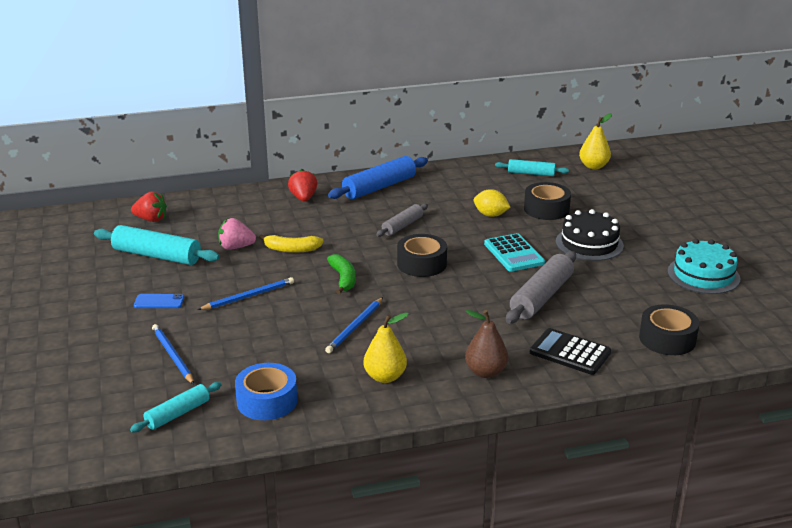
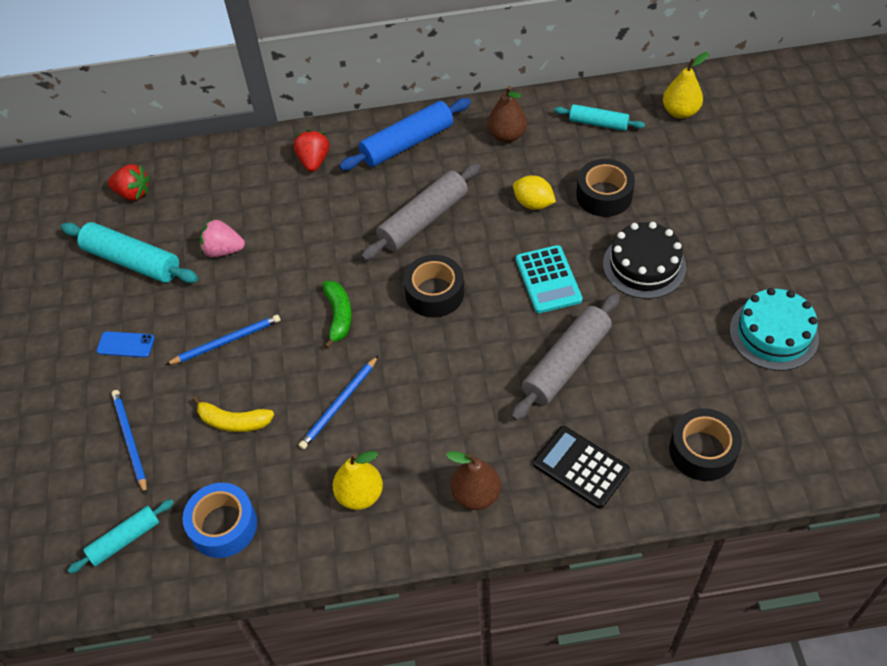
camera: 10 degrees right, 25 degrees up
yellow banana [259,234,324,253] -> yellow banana moved to [192,396,274,432]
grey rolling pin [376,204,428,237] -> grey rolling pin [361,163,481,261], size x1.67
none -> brown pear [488,86,527,143]

